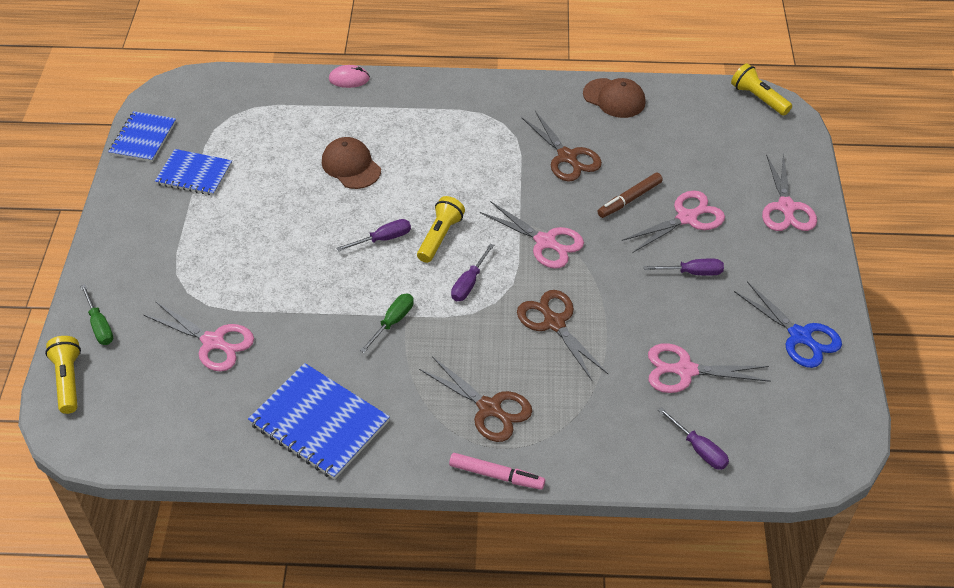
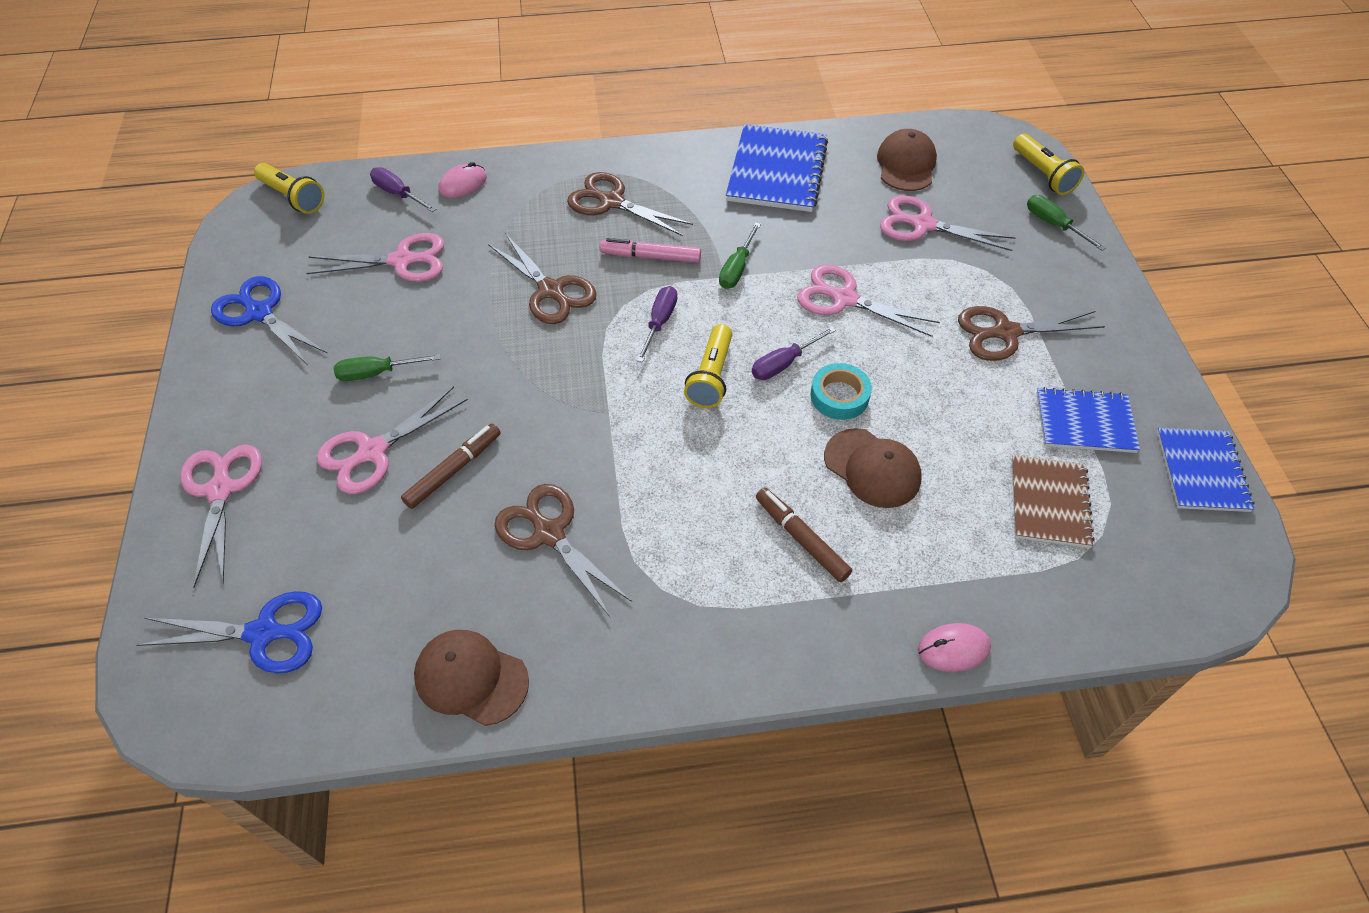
camera: 170 degrees right, 5 degrees up
blue notebook [248,363,390,480] -> blue notebook turned 75 degrees clockwise [726,124,828,212]
pink marker [449,453,545,490] -> pink marker moved to [600,238,701,263]
pink scissors [480,201,584,269] -> pink scissors moved to [797,265,940,337]
purple screwdriver [643,259,724,276] -> green screwdriver [333,354,441,381]
yellow flashlight [731,63,792,115] -> yellow flashlight moved to [254,163,325,214]
none -> blue scissors [137,591,322,673]
none -> pink mouse [439,162,487,198]
none -> brown marker [756,487,852,582]
none -> turquoise tape [810,363,872,420]
none -> brown cap [877,129,937,191]
none -> brown scissors [958,306,1105,361]
none -> brown notebook [1011,455,1094,548]

